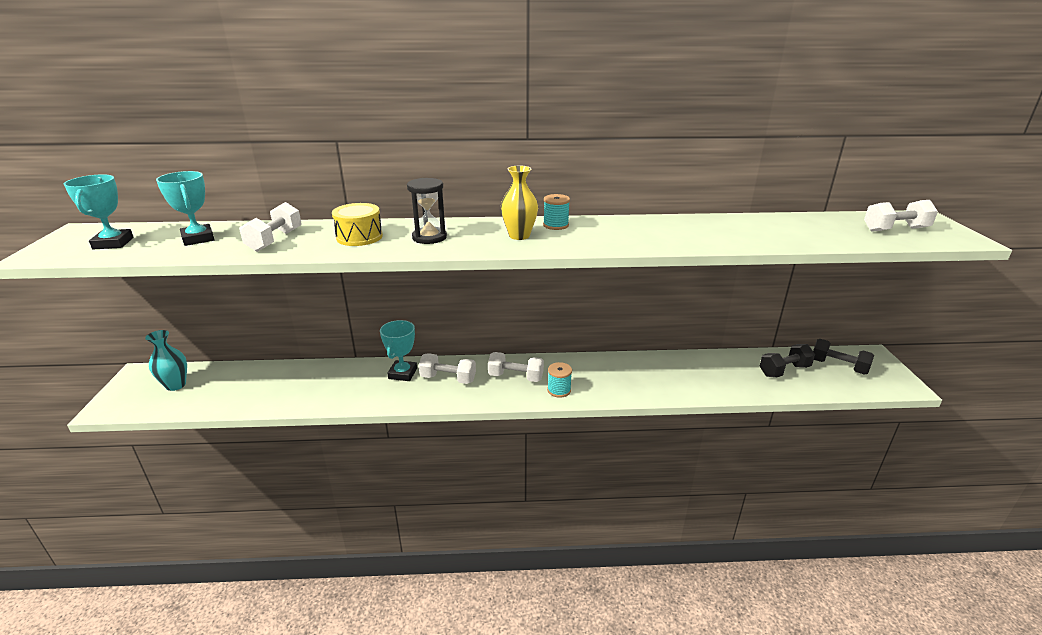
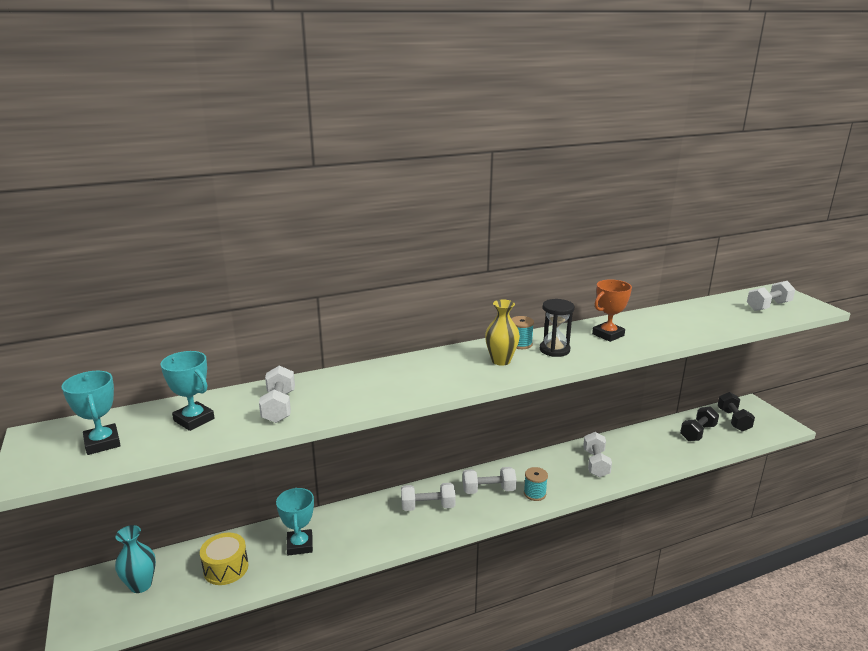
camera: 20 degrees left, 5 degrees down
yellow drum [332,203,383,246] -> yellow drum moved to [200,533,248,585]
turquoise trophy [380,320,417,381] -> turquoise trophy moved to [276,487,314,555]
black hourglass [407,178,447,244] -> black hourglass moved to [540,299,574,357]
black dumbbell [813,339,874,375] -> black dumbbell turned 75 degrees clockwise [718,392,755,432]
none -> white dumbbell [583,432,612,477]
none -> orange trophy [592,280,632,342]

